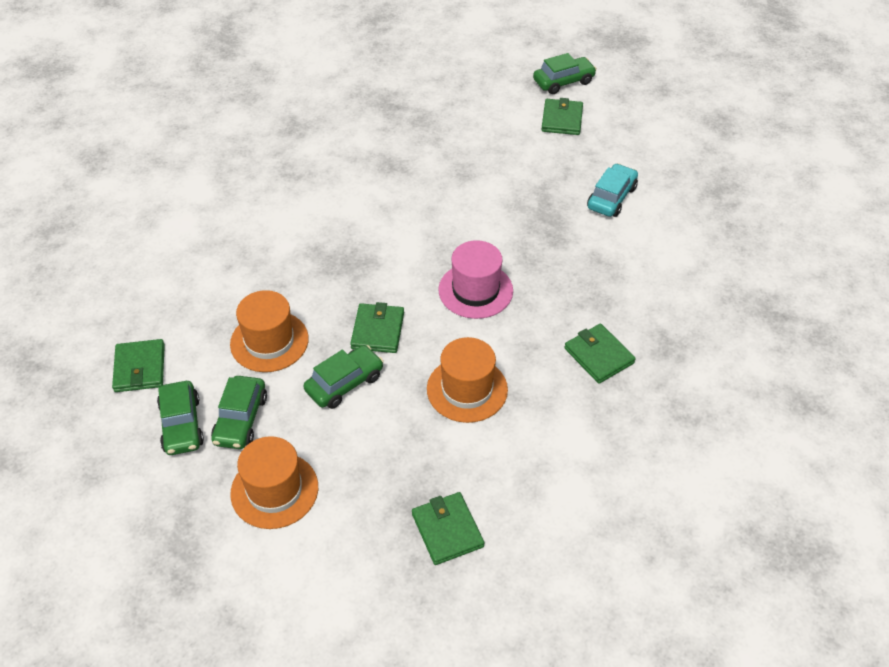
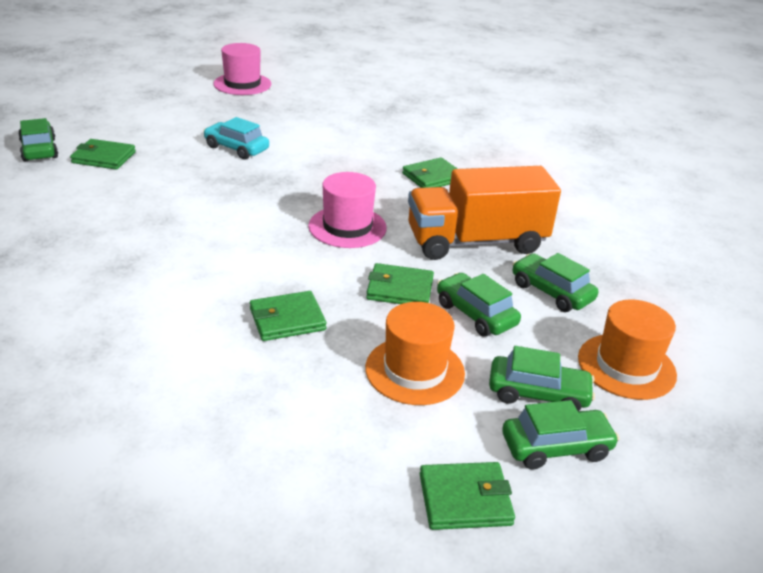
camera: 90 degrees left, 15 degrees down
green wallet [412,492,484,565] -> green wallet moved to [250,291,327,341]
orange hat [427,337,508,423] -> orange truck [408,166,561,260]
none -> pink hat [213,43,271,95]
none -> green car [512,253,598,312]

